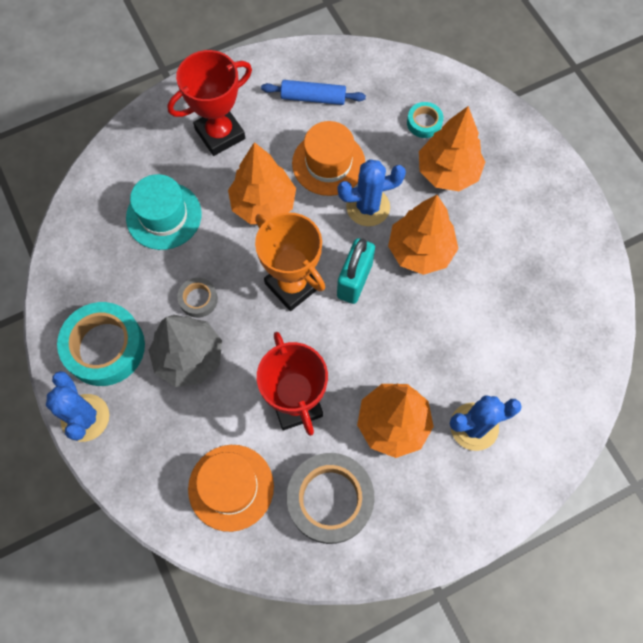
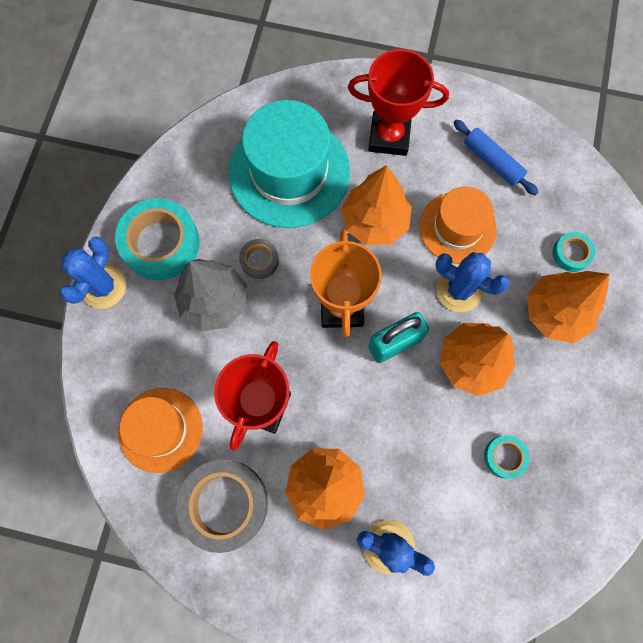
camera: 40 degrees right, 5 degrees up
turquoise hat [126,174,202,250] -> turquoise hat [229,100,350,228], size x1.61
none -> turquoise tape [484,435,530,479]

